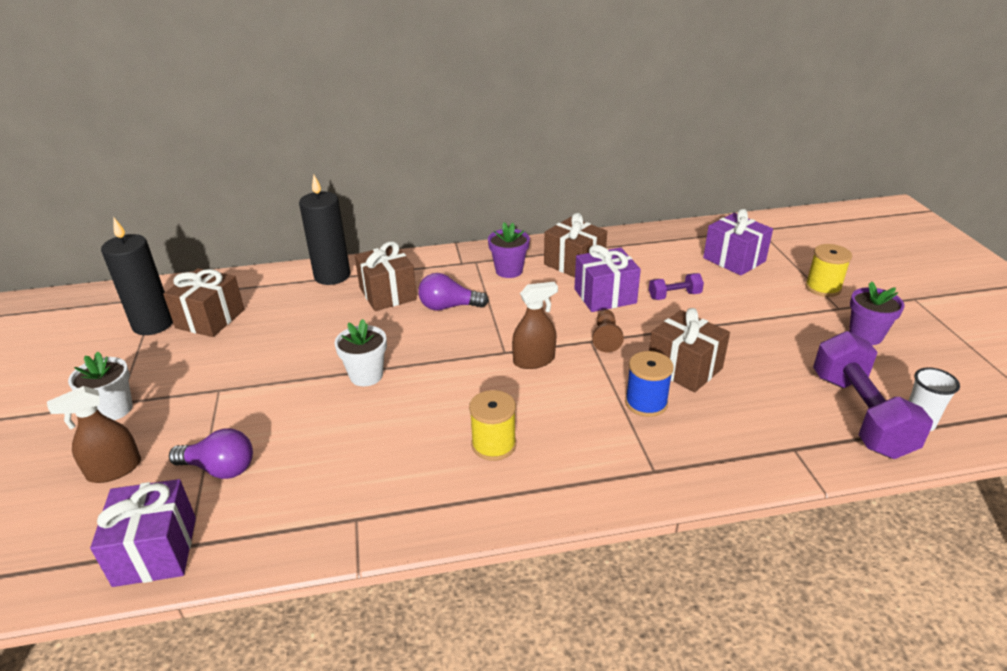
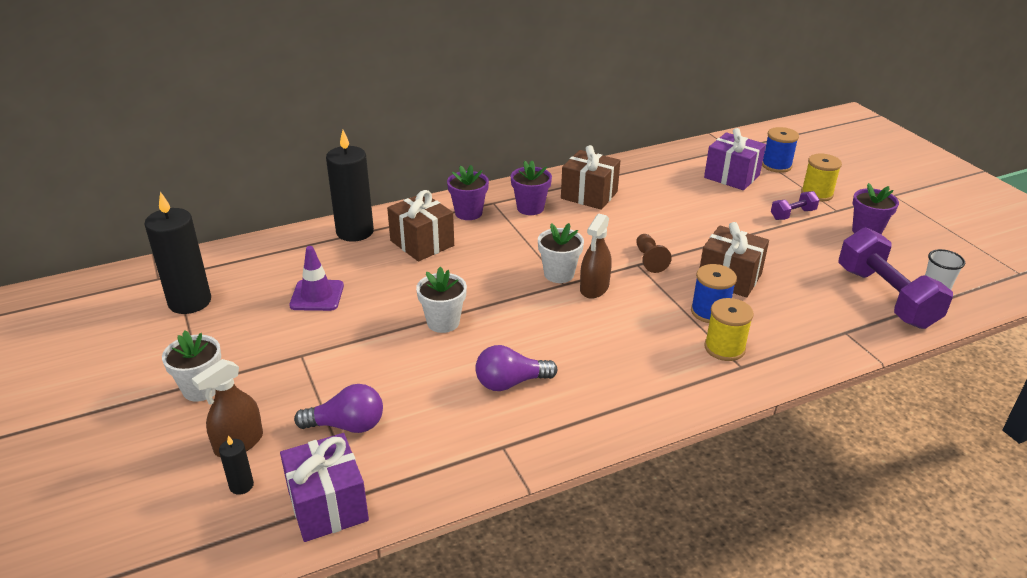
camera: 15 degrees left, 0 degrees up
brown gift [163,268,245,337] -> none
purple light bulb [418,273,488,311] -> purple light bulb moved to [475,345,557,391]
yellow spool [469,390,516,461] -> yellow spool moved to [704,298,754,361]
brown spray bottle [512,282,558,369] -> brown spray bottle turned 150 degrees clockwise [580,214,612,299]
purple gift [574,245,641,312] -> none
purple dumbbell [649,273,704,300] -> purple dumbbell moved to [771,191,819,220]
none -> black candle [219,435,254,495]
none -> purple traffic cone [289,246,344,311]
none -> purple flower pot [447,165,489,220]
none -> white flower pot [538,223,584,283]
none -> blue spool [762,127,799,173]

